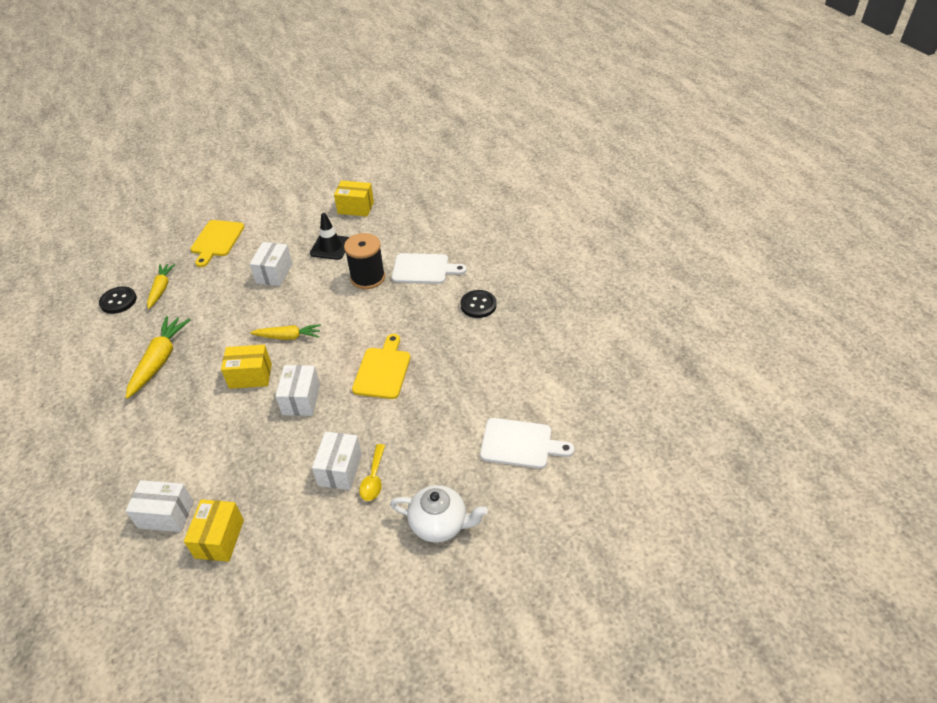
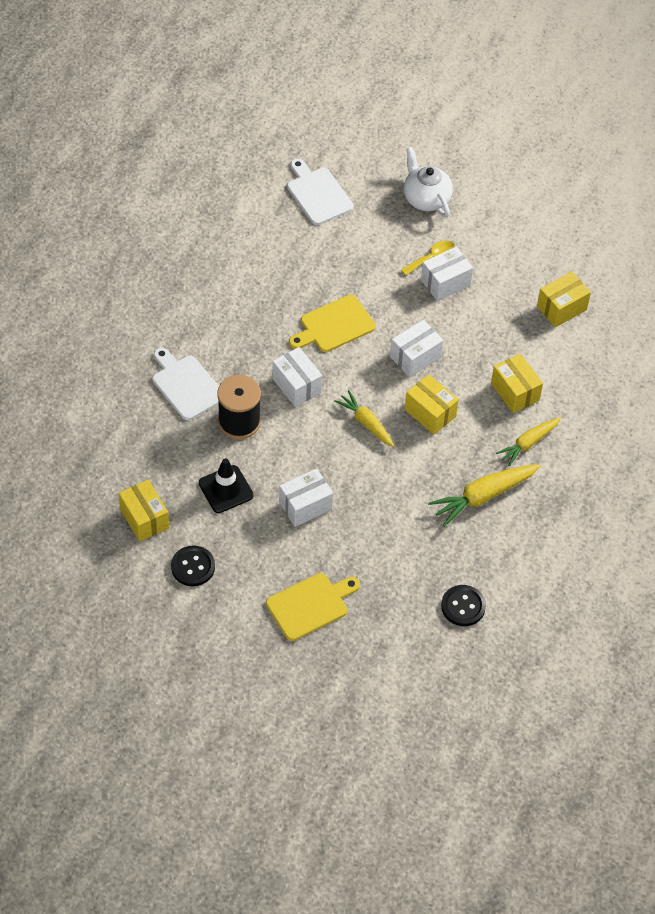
camera: 135 degrees left, 10 degrees up
white box [125,480,194,532] -> white box moved to [272,347,322,407]
yellow carrot [147,264,176,309] -> yellow carrot moved to [496,418,561,466]
black button [460,290,497,318] -> black button moved to [171,545,215,586]
none -> yellow box [491,354,543,413]

